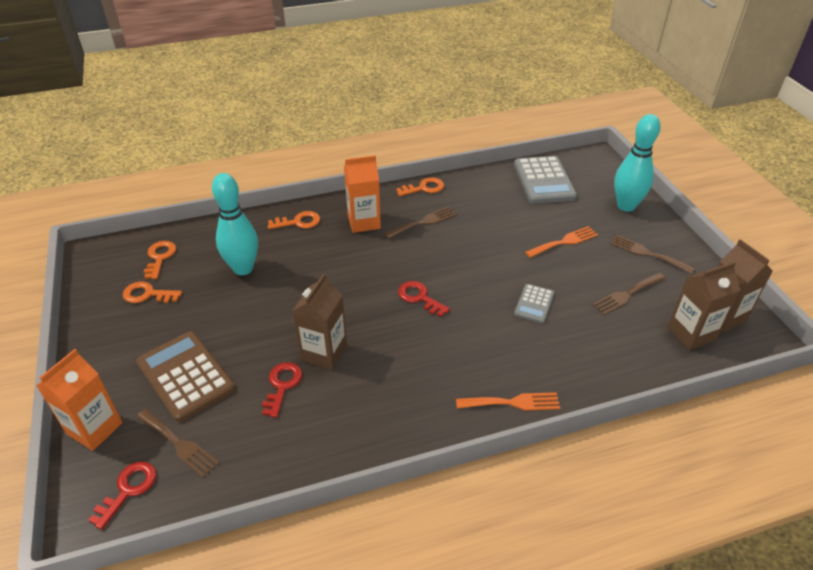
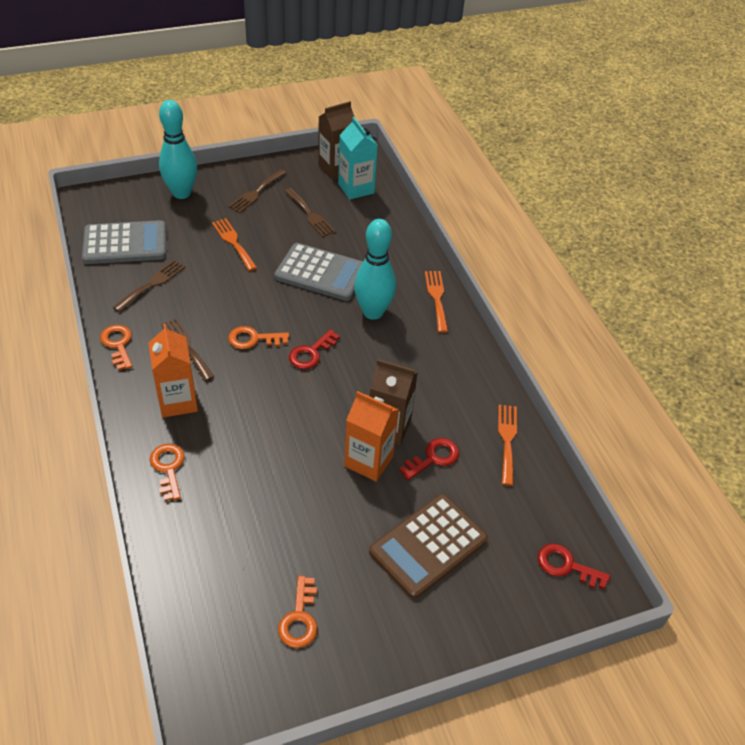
camera: 95 degrees left, 5 degrees up
orange carton [36,349,123,451] -> orange carton moved to [344,391,399,482]
brown fork [137,409,219,478] -> brown fork moved to [113,260,185,312]
orange key [144,241,176,279] -> orange key moved to [228,326,289,349]
turquoise bowling pin [212,173,258,275] -> turquoise bowling pin moved to [354,219,396,320]
red key [262,362,303,418] -> red key turned 135 degrees clockwise [399,438,459,480]
grey calculator [514,284,555,323] -> grey calculator [274,243,363,301], size x1.87
brown carton [668,262,741,350] -> turquoise carton [338,117,378,200]
none -> orange fork [498,405,517,486]

